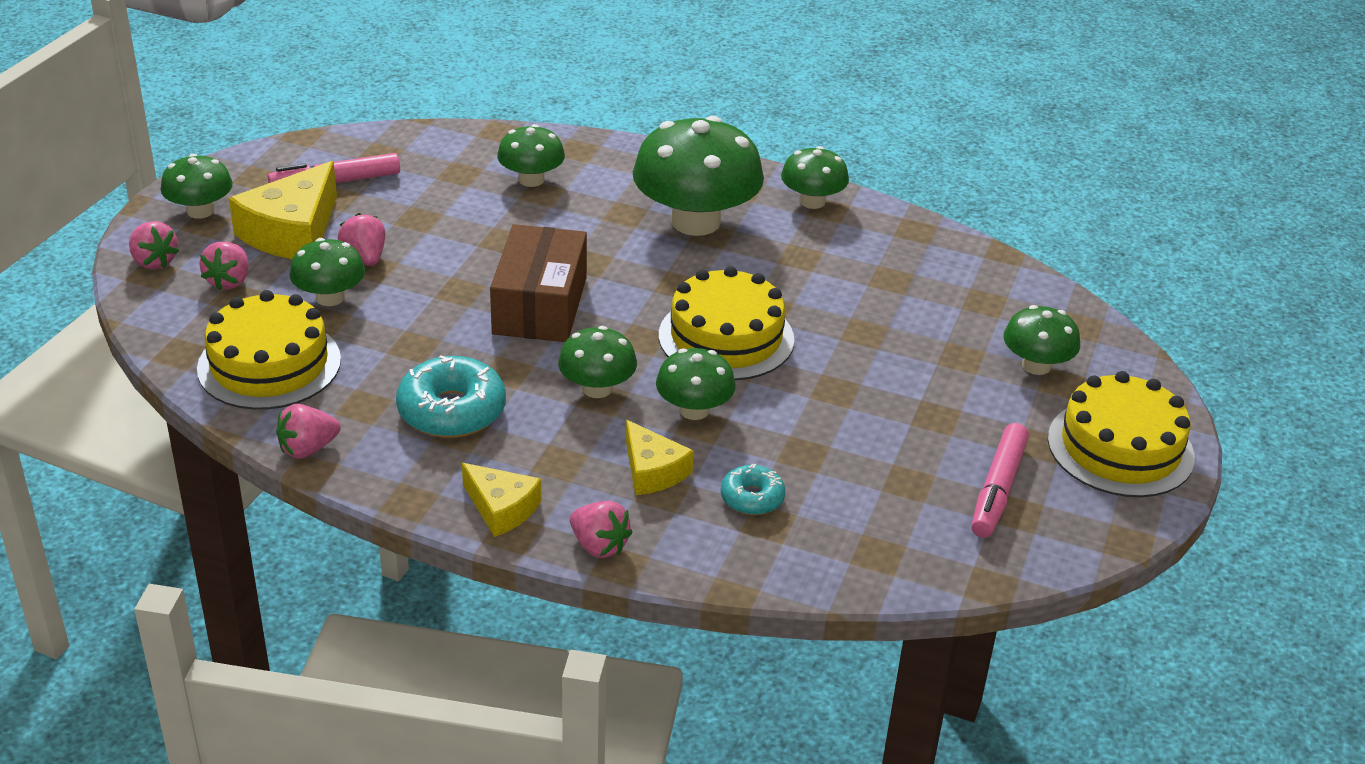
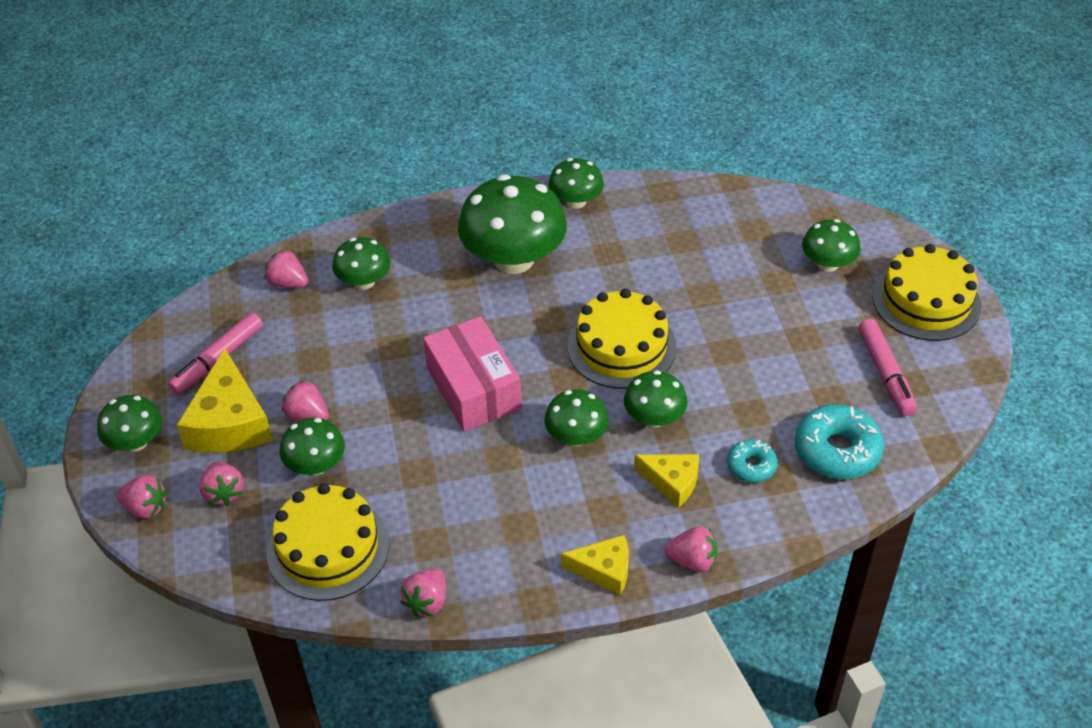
camera: 30 degrees left, 10 degrees up
turquoise donut [396,355,506,438] -> turquoise donut moved to [795,404,884,479]
brown box [490,224,587,342] -> pink box [423,316,522,432]
none -> pink strawberry [265,250,308,288]

